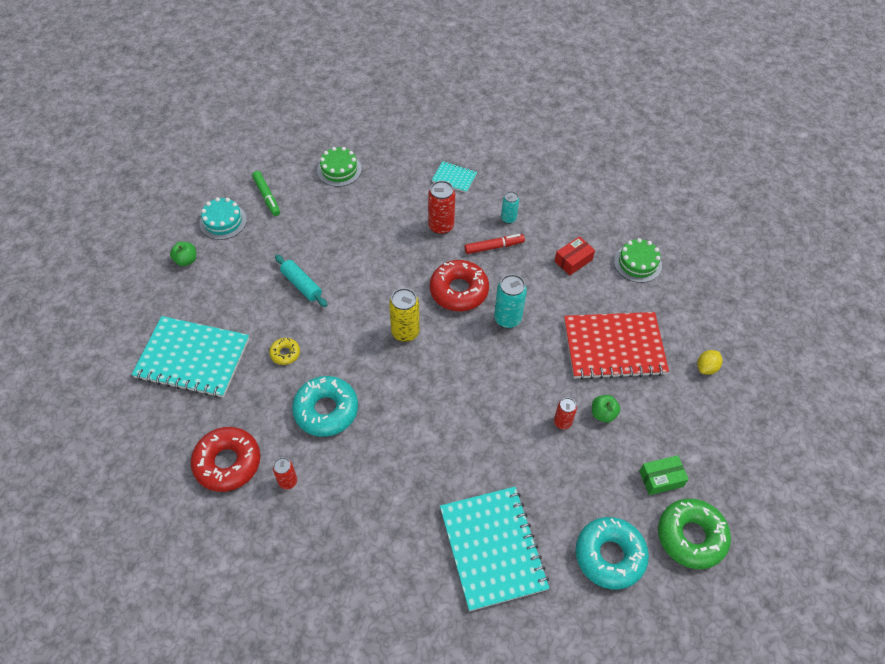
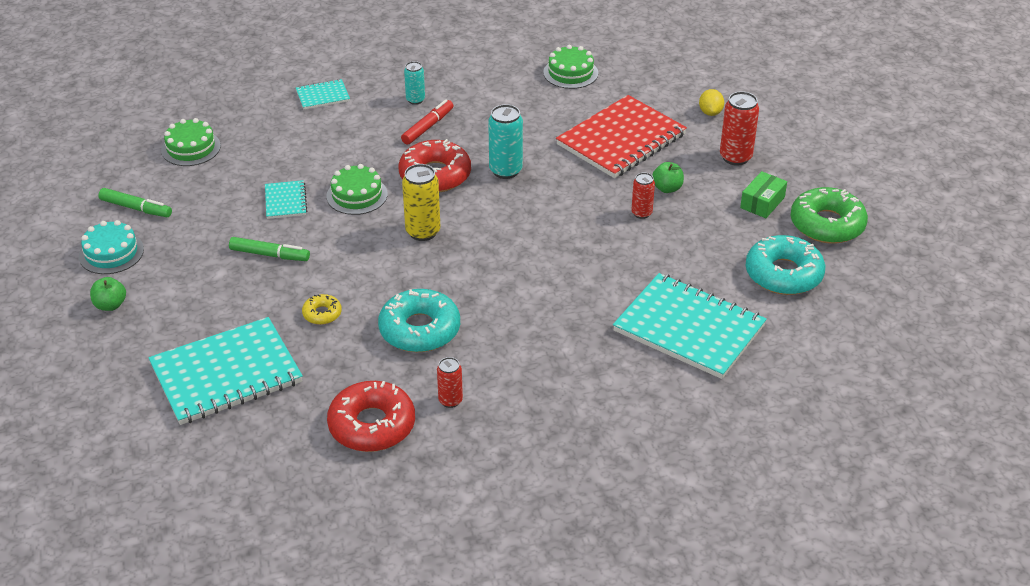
camera: 40 degrees left, 15 degrees down
turquoise rolling pin [275,255,328,307] -> green marker [229,237,310,261]
red can [428,181,455,235] -> red can moved to [720,91,759,166]
red box [554,236,595,275] -> none
none -> turquoise notebook [265,180,308,219]
none -> green cake [326,164,388,215]

